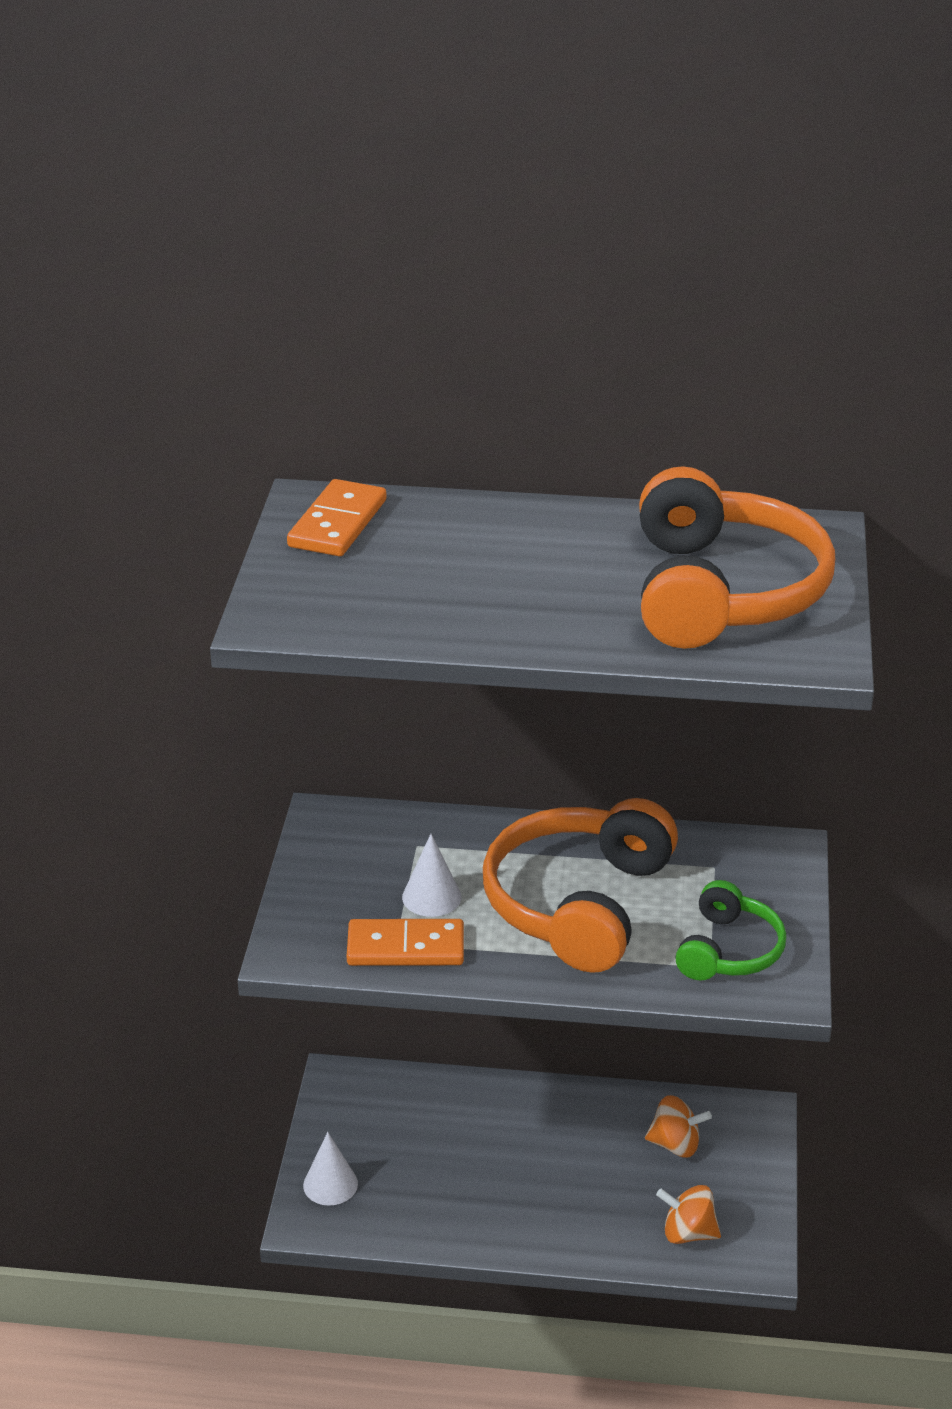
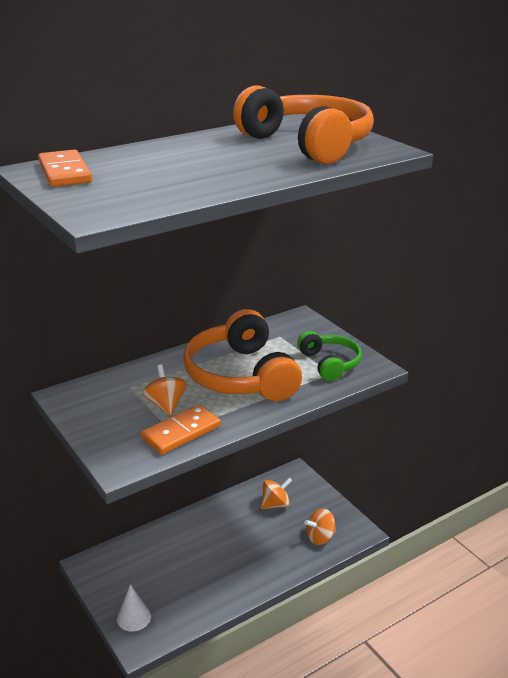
camera: 40 degrees left, 5 degrees down
white cone [402,834,462,917] -> orange spinning top [143,364,187,416]

